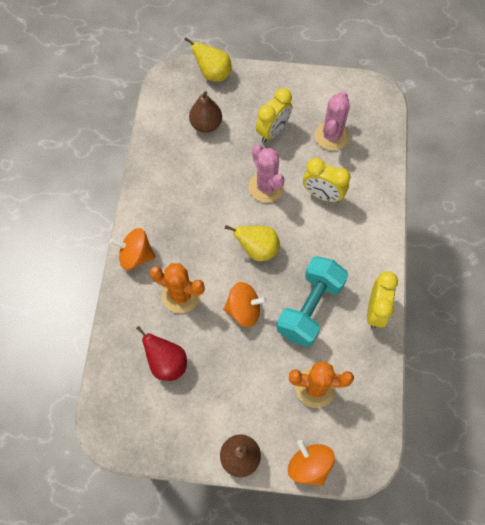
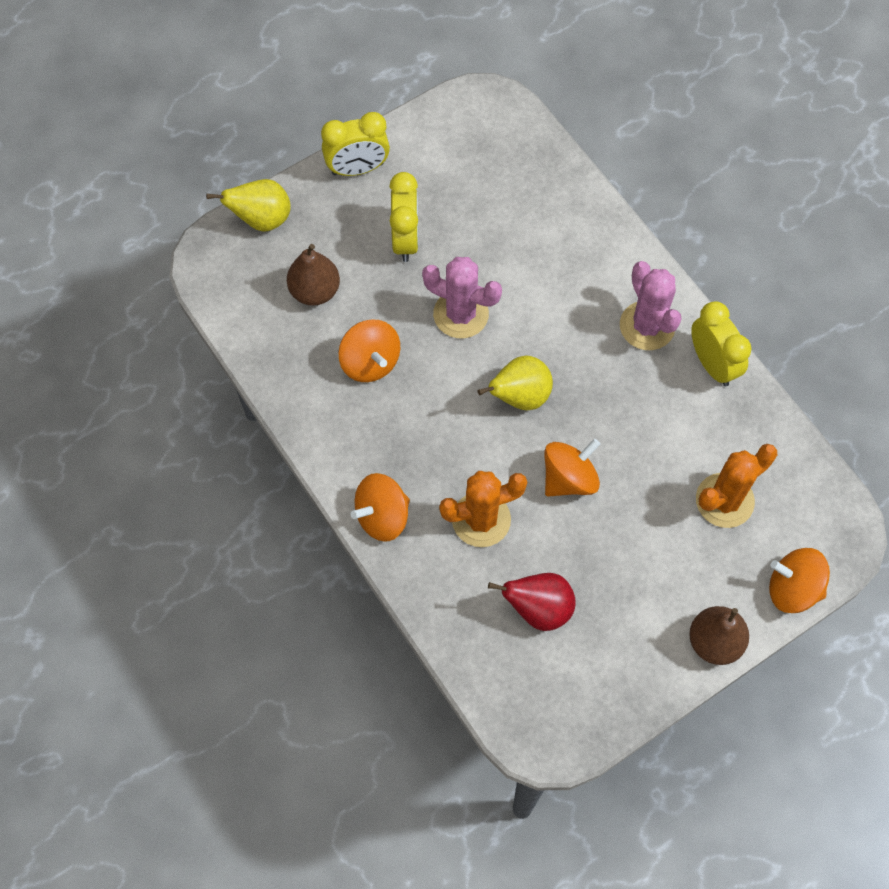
camera: 40 degrees left, 0 degrees up
turquoise dumbbell [276,256,348,347] -> none
yellow clock [303,158,351,202] -> yellow clock moved to [321,112,390,176]
pink cactus [315,91,350,151] -> pink cactus moved to [620,261,681,350]
none -> orange spinning top [339,319,400,382]

